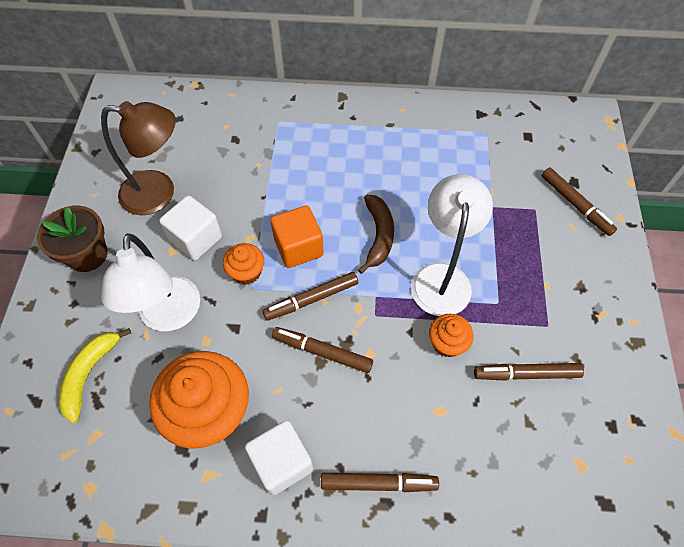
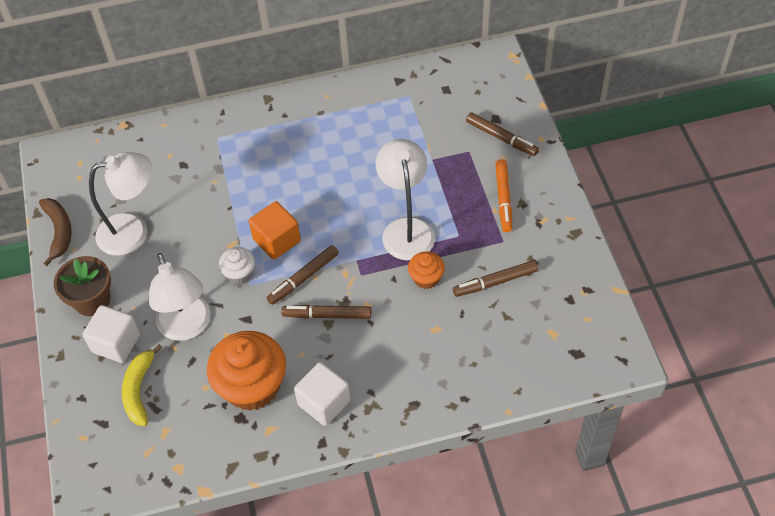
camera: 15 degrees left, 5 degrees down
brown lamp [101,101,176,215] -> white lamp [89,152,152,256]
white cube [159,195,222,261] -> white cube moved to [83,305,140,363]
orange cupcake [223,243,264,285] -> white cupcake [219,247,255,284]
brown marker [321,473,439,492] -> none
brown banana [358,195,394,274] -> brown banana moved to [39,198,72,266]
none -> orange marker [495,159,512,232]

